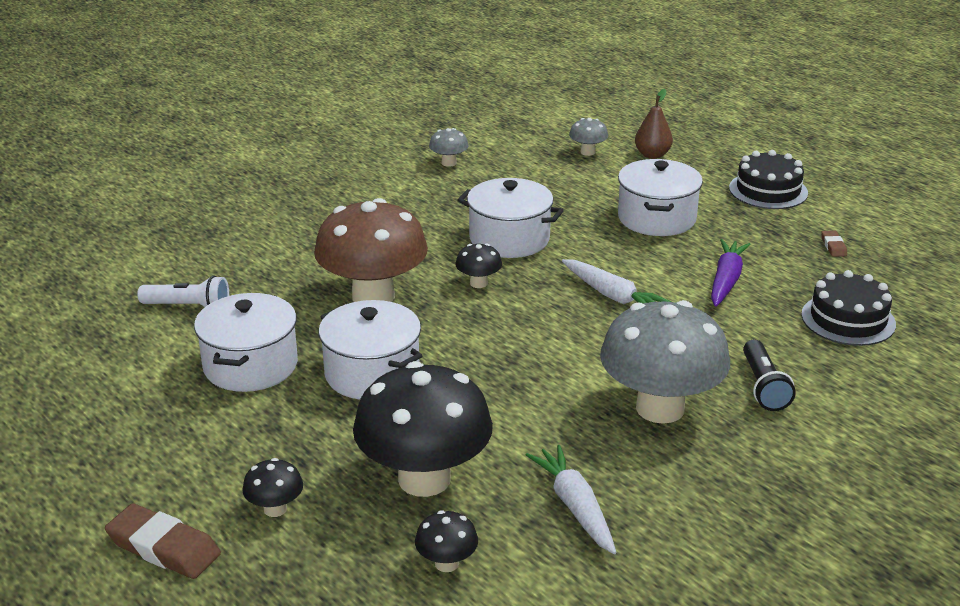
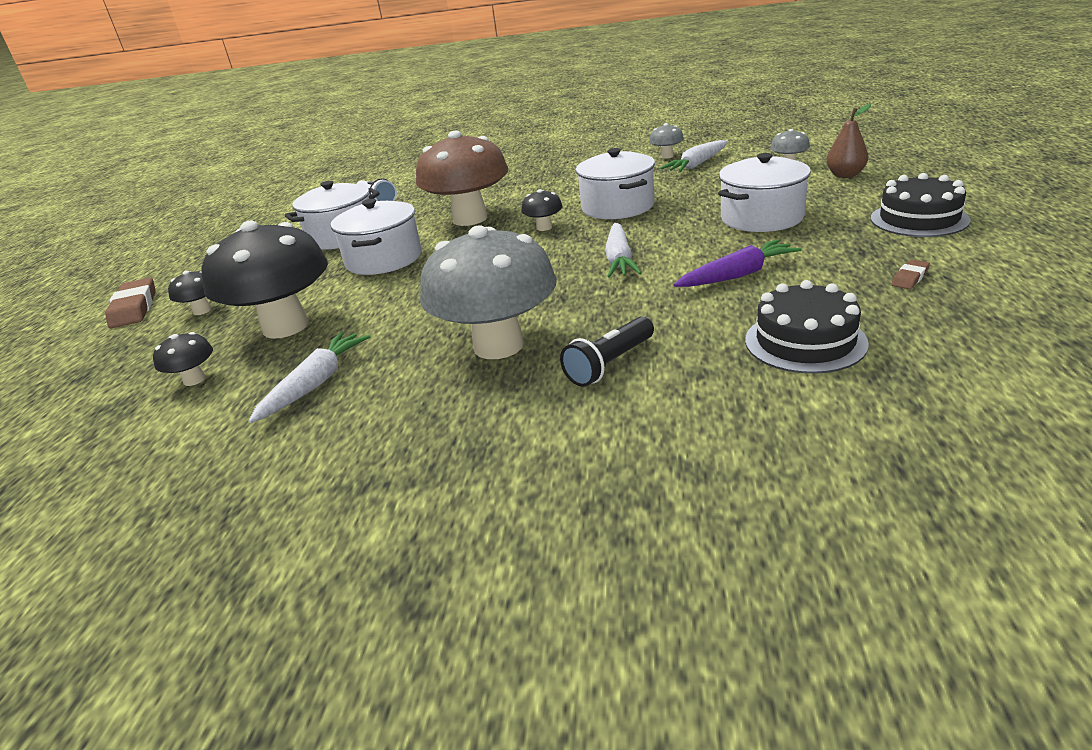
camera: 50 degrees right, 0 degrees up
none -> white carrot [660,140,727,172]

